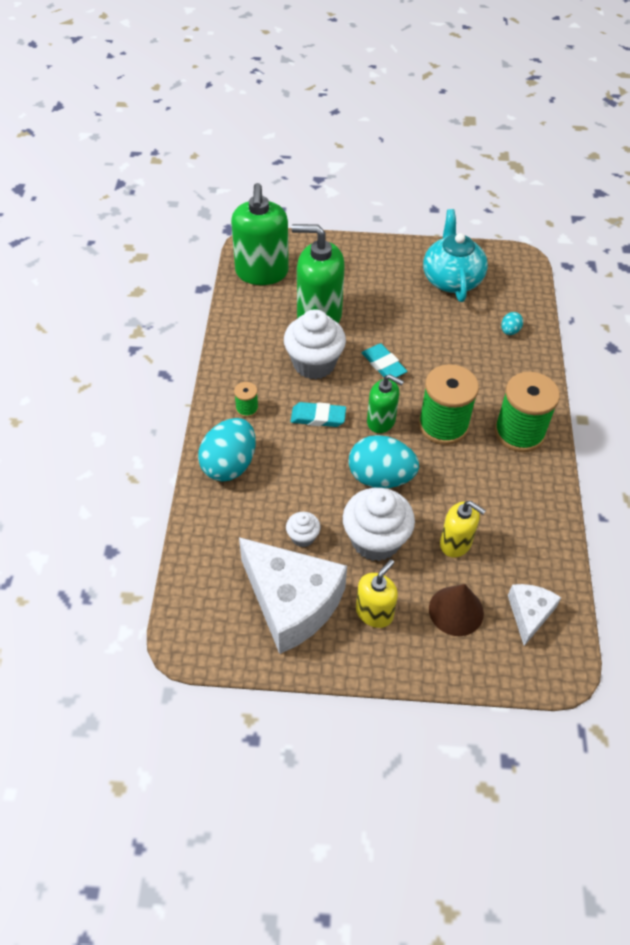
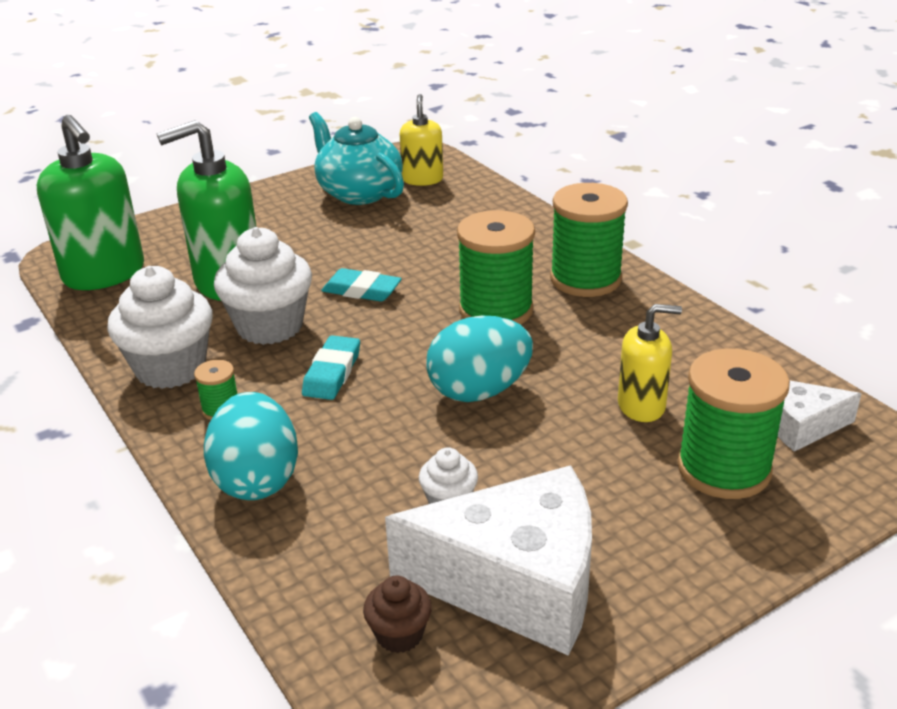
camera: 35 degrees left, 20 degrees down
turquoise eraser [291,402,346,427] -> turquoise eraser turned 45 degrees counterclockwise [302,335,360,400]
white cupcake [343,488,415,561] -> white cupcake moved to [107,266,213,389]
yellow soap dispenser [356,559,398,628] -> yellow soap dispenser moved to [400,94,443,186]
green soap dispenser [367,374,404,433] -> none
brown cone [429,584,484,636] -> green spool [677,348,790,499]
turquoise egg [501,312,523,335] -> none
white cheese [508,584,561,646] -> white cheese turned 75 degrees counterclockwise [778,380,861,452]
none -> brown cupcake [363,576,432,653]

